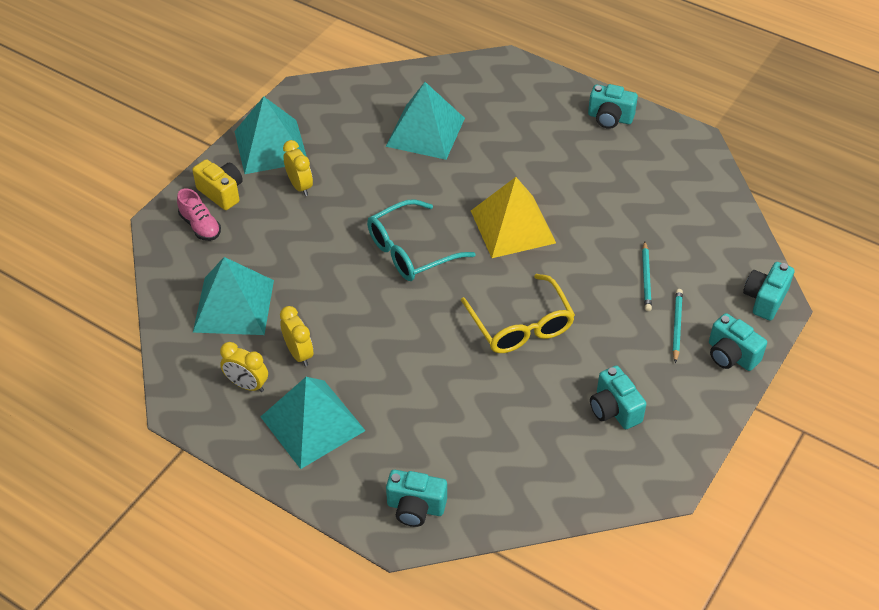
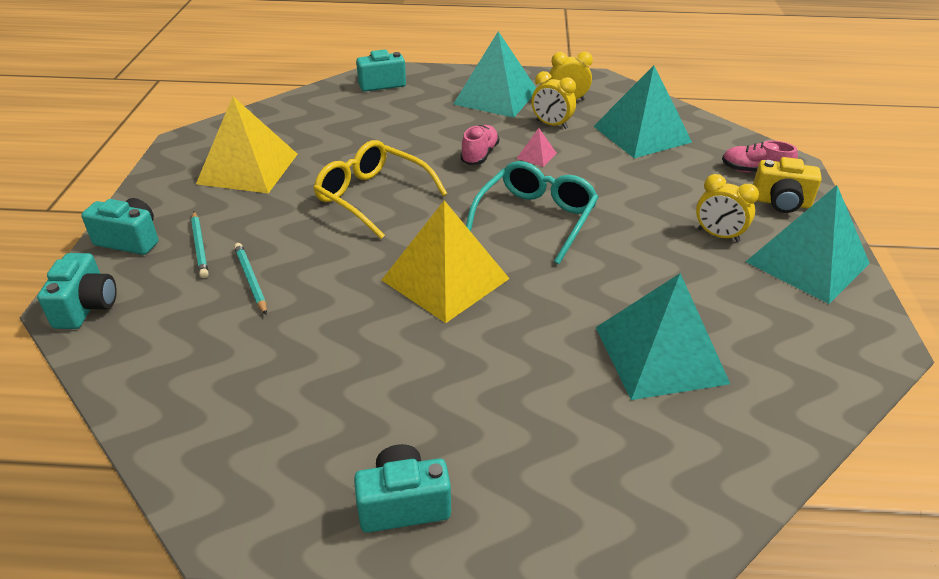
camera: 150 degrees right, 10 degrees down
turquoise camera [590,366,646,429] -> yellow pyramid [196,97,298,193]
none -> pink shoe [460,125,499,165]
none -> pink pyramid [516,128,557,167]

